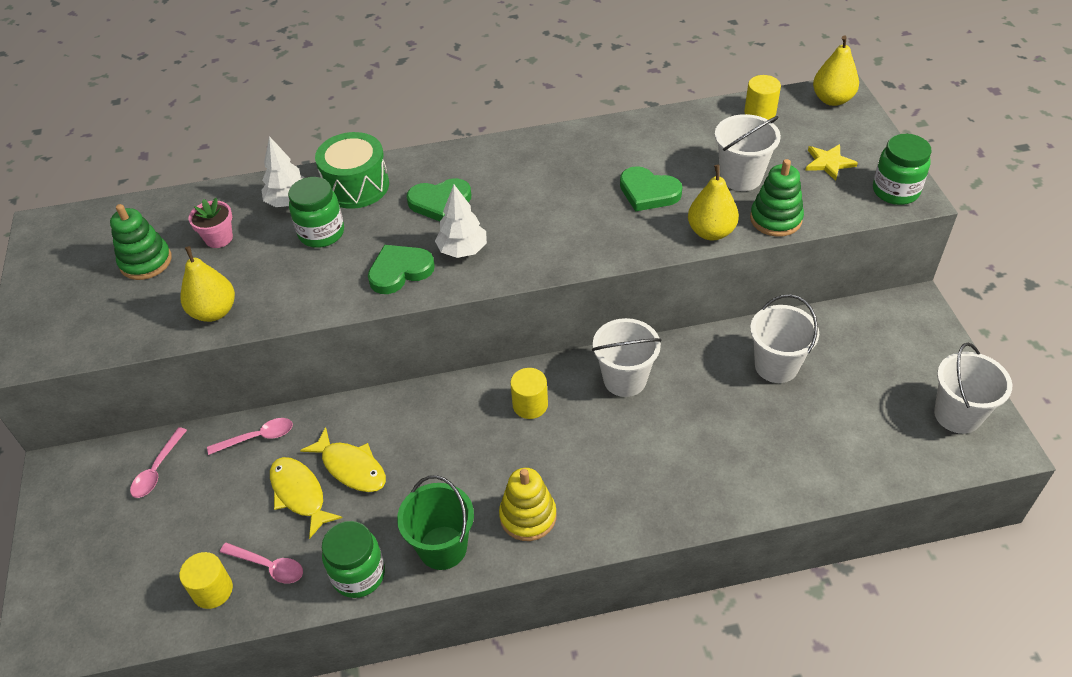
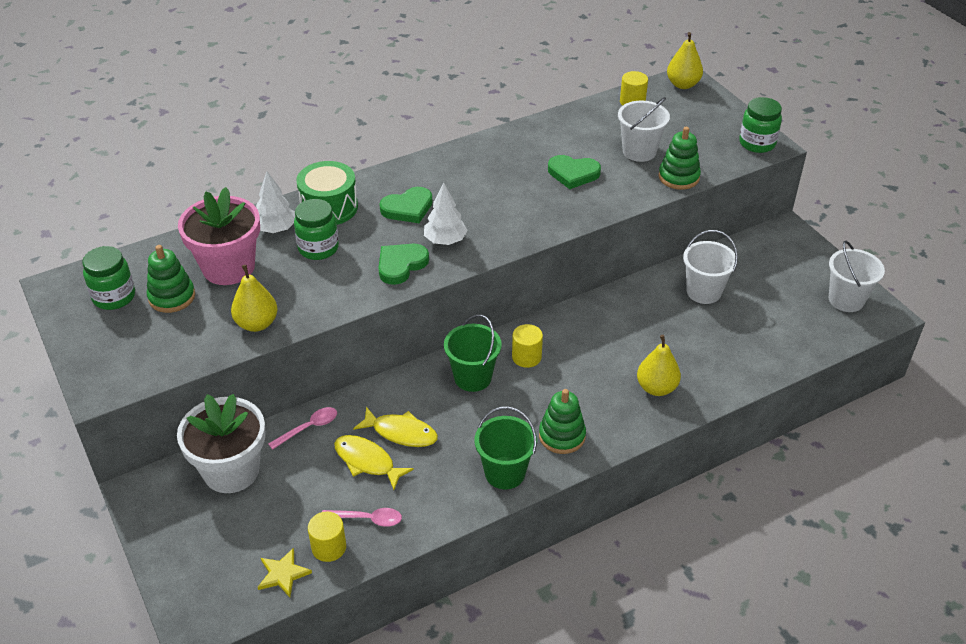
camera: 20 degrees left, 5 degrees down
pink spoon [130,427,187,498] -> white flower pot [177,394,266,493]
pink flower pot [188,198,233,248] -> pink flower pot [178,187,260,285], size x2.13
green jar [322,521,385,598] -> green jar moved to [82,246,135,310]
yellow stacking toy [499,468,557,541] -> green stacking toy [539,389,586,454]
white bucket [592,318,662,397] -> none
yellow pear [688,165,739,240] -> yellow pear moved to [637,335,681,396]
yellow star [805,144,858,181] -> yellow star moved to [258,548,312,597]
none -> green bucket [444,315,502,392]

